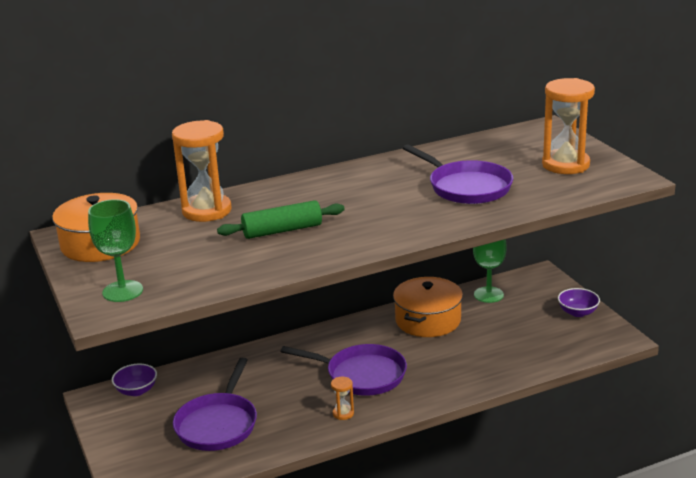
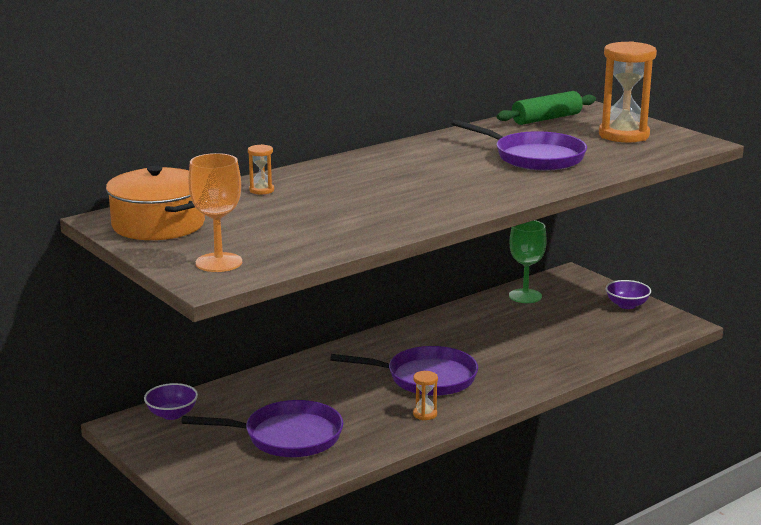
camera: 15 degrees left, 5 degrees down
green goblet [88,199,143,302] -> orange goblet [188,153,242,272]
orange hourglass [172,120,231,222] -> orange hourglass [248,144,274,195], size x0.44
purple pan [173,358,257,451] -> purple pan turned 90 degrees counterclockwise [181,400,343,457]
green rolling pin [217,200,345,239] -> green rolling pin moved to [497,91,596,125]
orange pot [393,277,463,337] -> none

